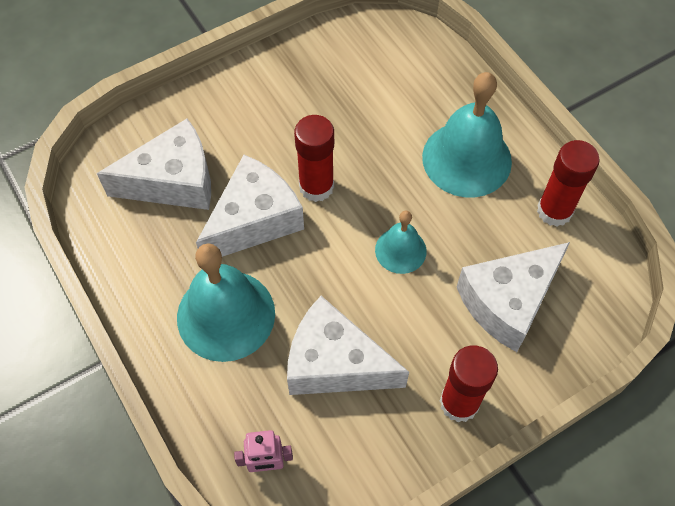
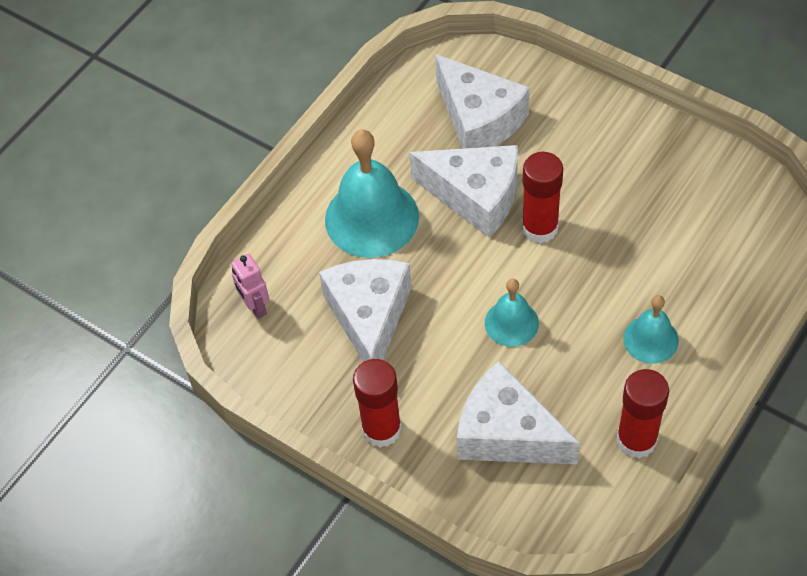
camera: 70 degrees right, 5 degrees down
turquoise bell [422,72,512,197] -> turquoise bell [623,295,679,364], size x0.55

